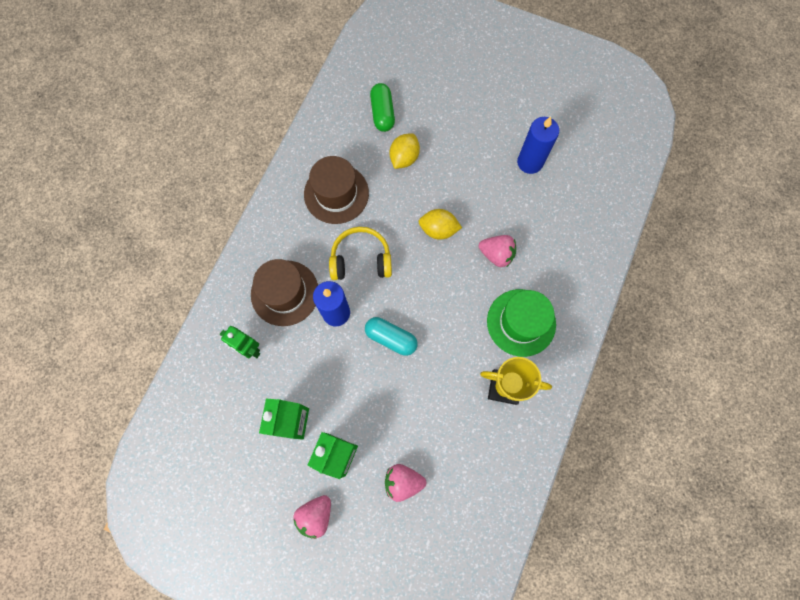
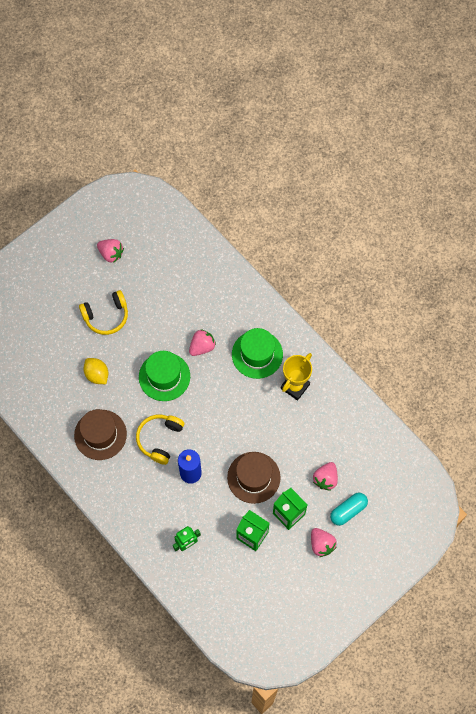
camera: 65 degrees left, 5 degrees down
brown hat [251,259,318,326] -> brown hat moved to [227,452,281,504]
turquoise capsule [365,317,418,356] -> turquoise capsule moved to [330,493,368,526]
green capsule [370,83,395,132] -> none
yellow lemon [419,209,462,240] -> green hat [139,351,190,401]
blue candle [517,117,559,174] -> none
none -> yellow headphones [79,290,128,335]
none -> pink strawberry [97,239,124,263]

